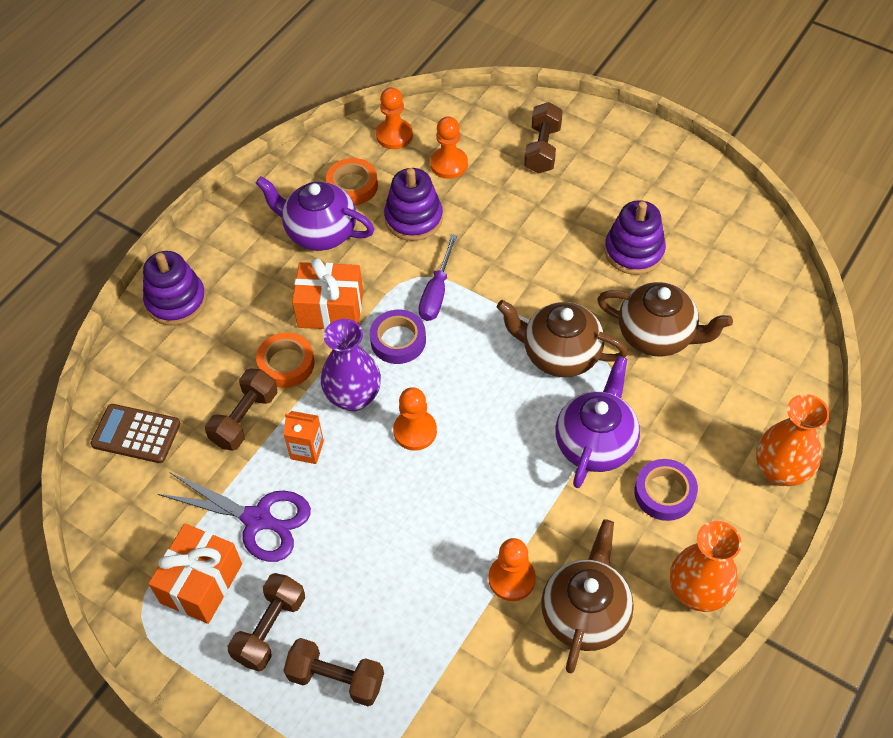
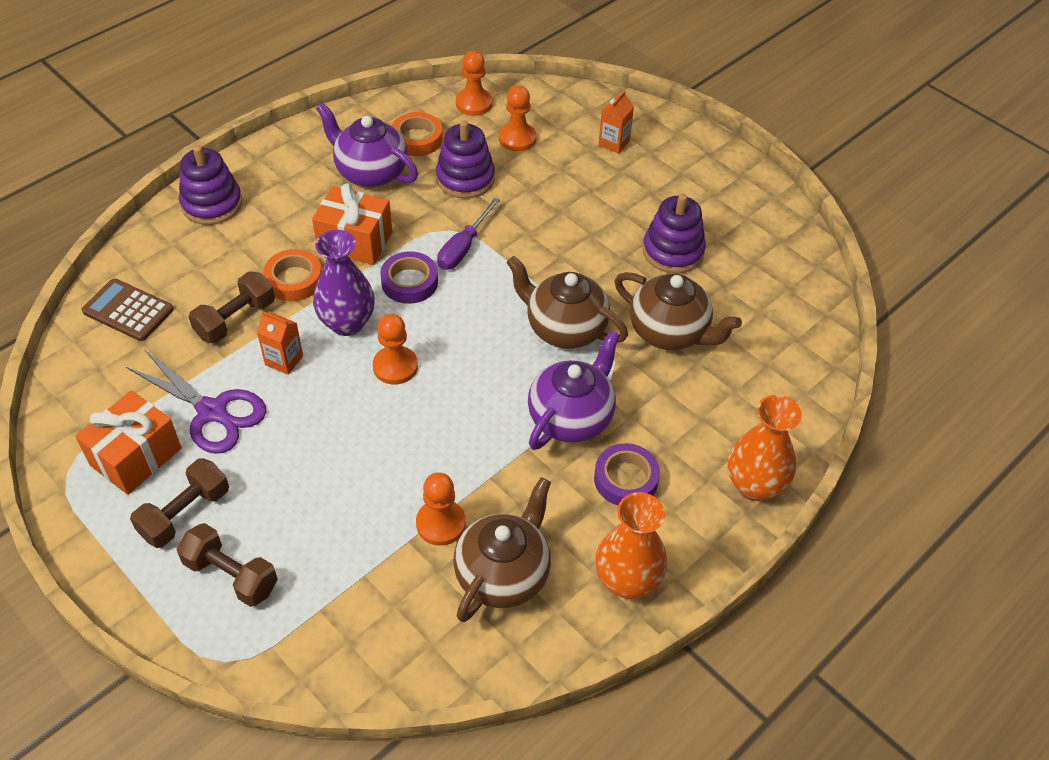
camera: 10 degrees right, 5 degrees down
brown dumbbell [524,102,563,173] -> orange carton [598,91,634,154]

